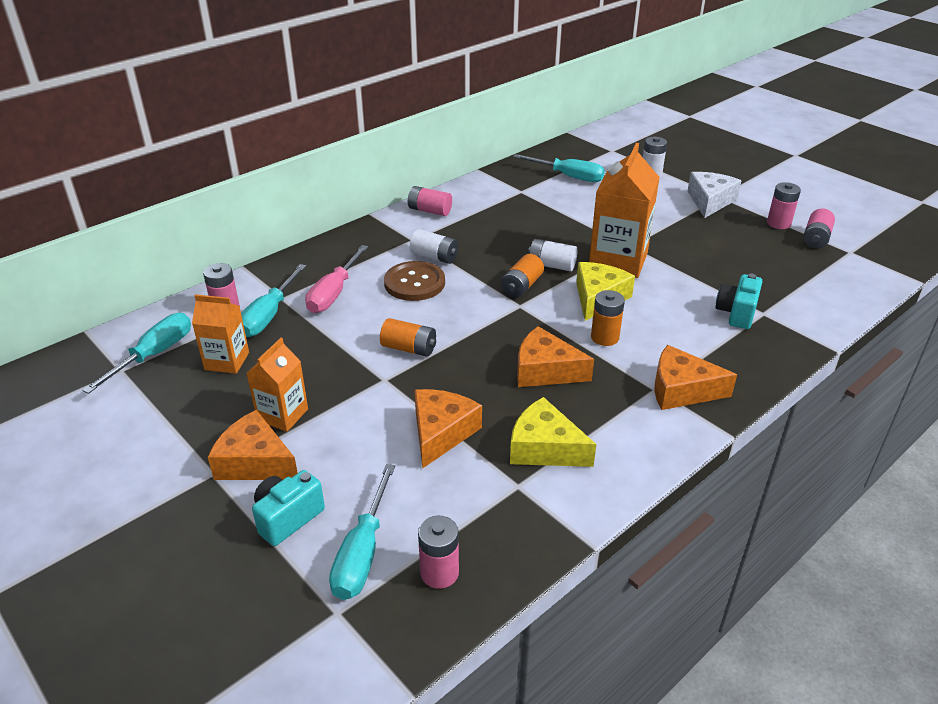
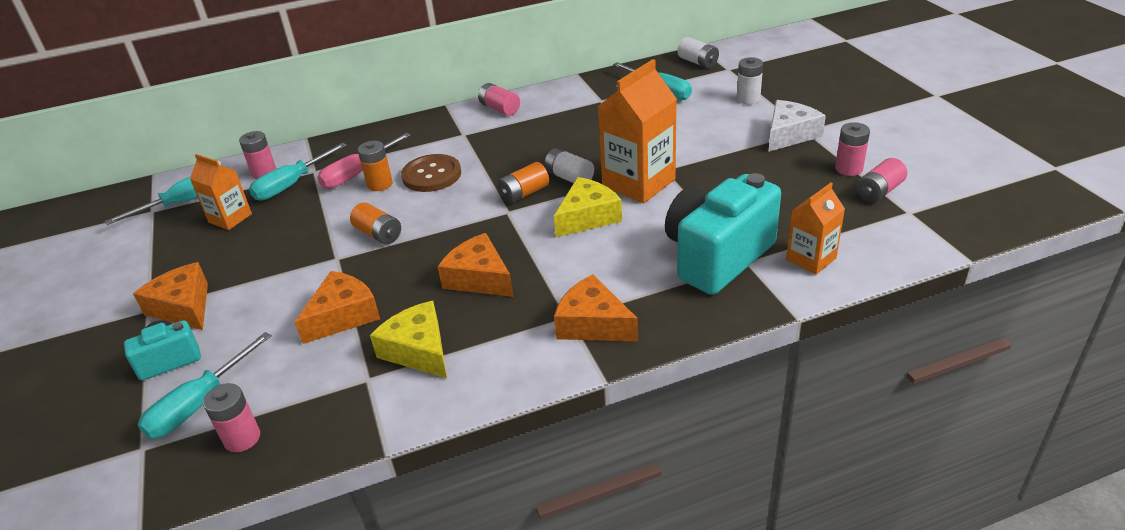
camera: 25 degrees right, 0 degrees up
orange carton [247,338,308,432] -> orange carton moved to [786,183,845,275]
white battery [410,229,458,264] -> white battery moved to [677,37,719,68]
orange battery [591,290,625,346] -> orange battery moved to [358,141,393,191]
turquoise camera [716,273,762,329] -> turquoise camera [665,173,781,295], size x1.99

